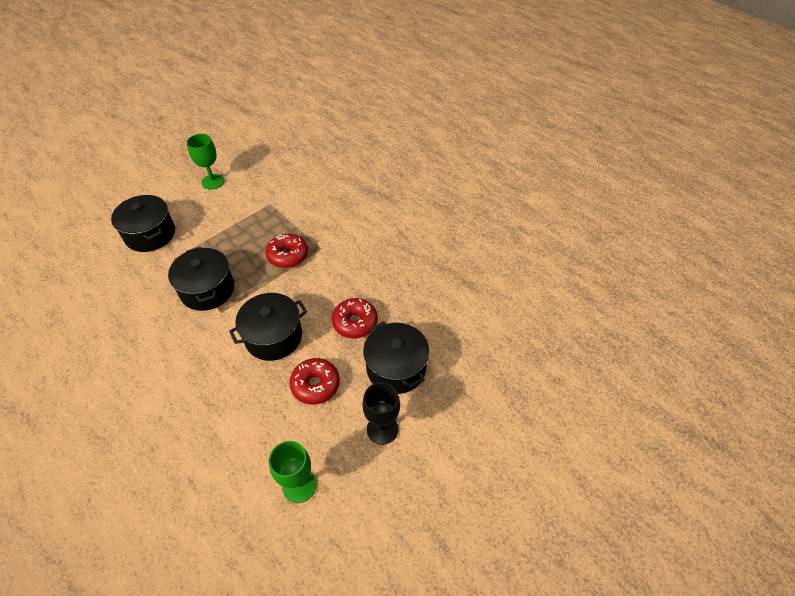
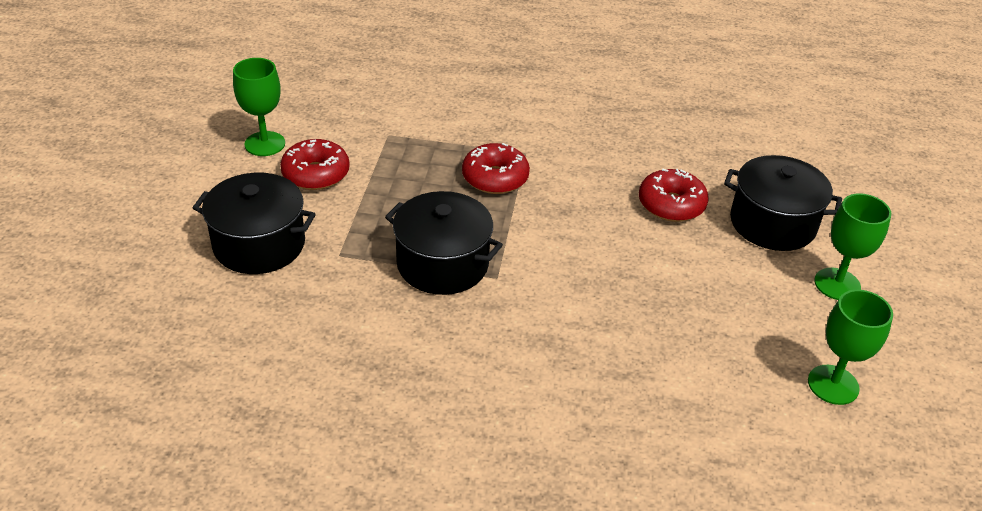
camera: 40 degrees left, 10 degrees down
black pot [229,293,307,361] -> none
red donut [289,358,340,405] -> red donut moved to [280,139,350,190]
black goblet [362,382,400,445] -> green goblet [814,193,891,300]

